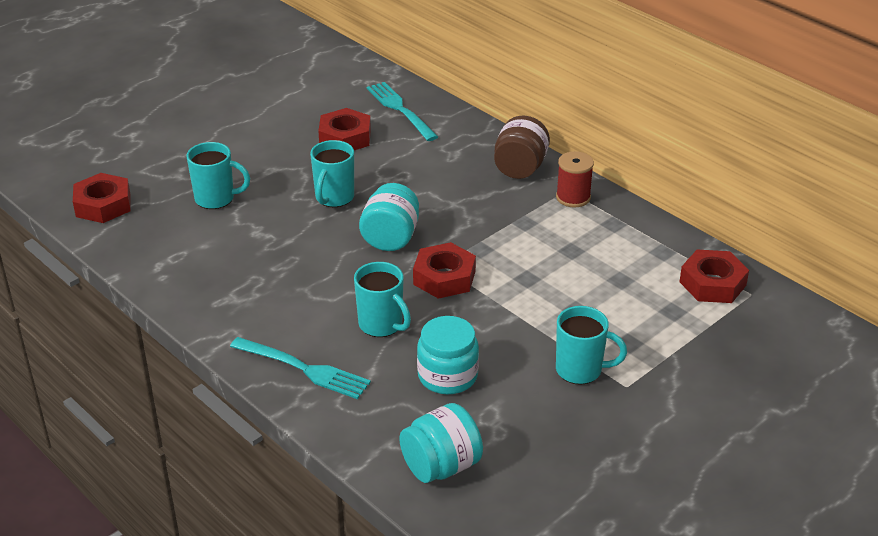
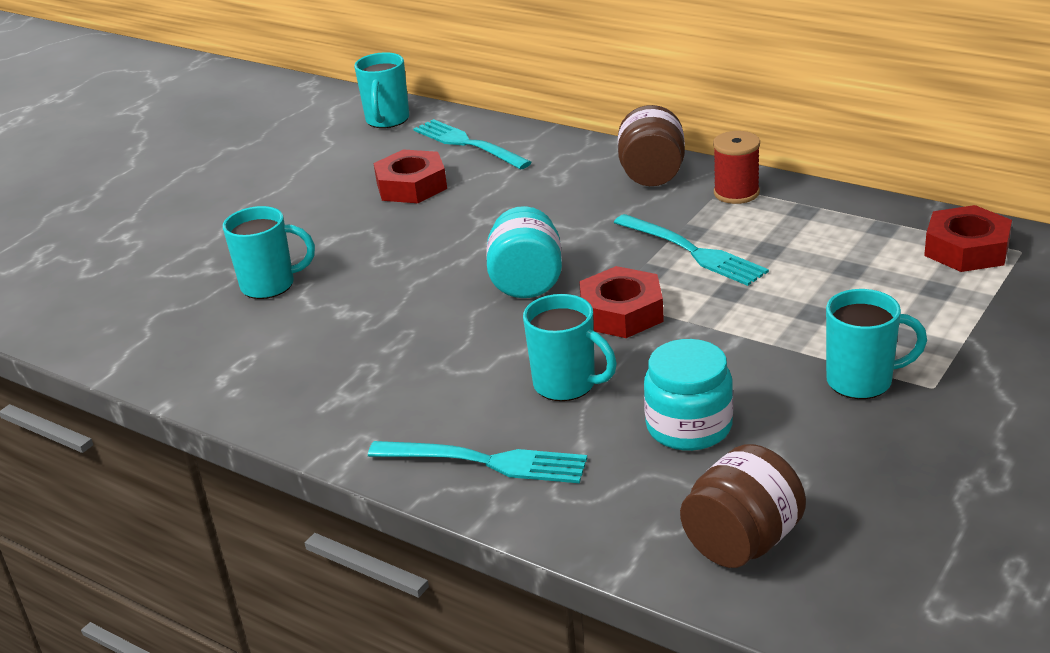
camera: 10 degrees left, 5 degrees down
red nut [73,173,131,223] -> none
turquoise mug [310,140,354,207] -> turquoise mug moved to [354,52,409,128]
turquoise jar [399,403,483,483] -> brown jar [680,444,806,568]
none -> turquoise fork [613,214,769,286]

